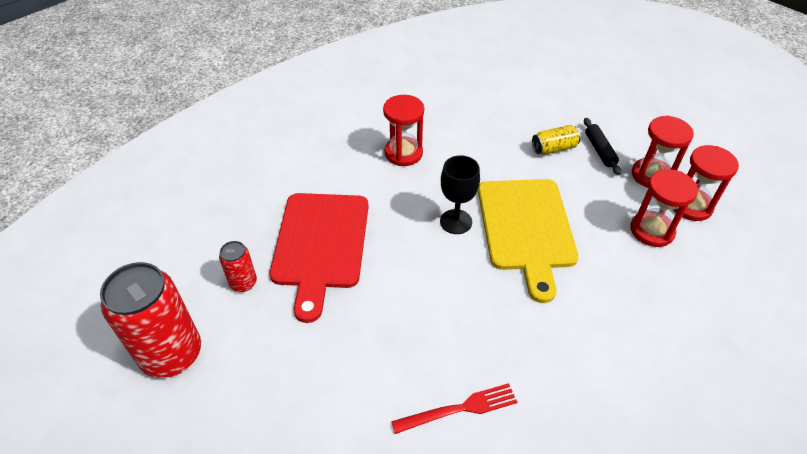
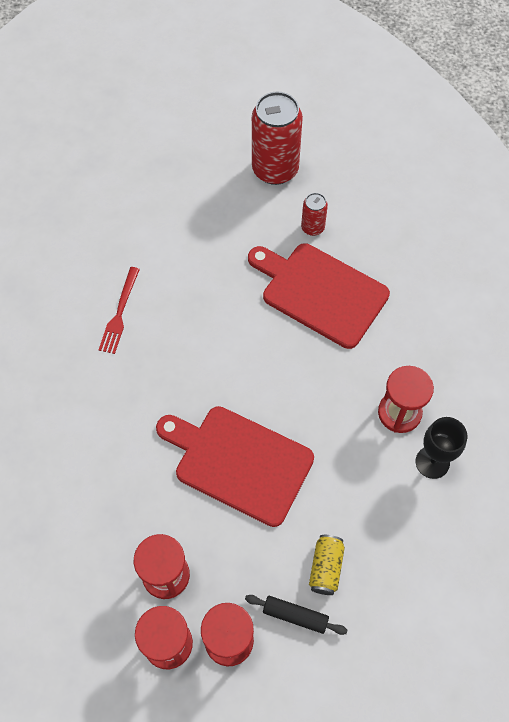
camera: 120 degrees right, 15 degrees up
black goblet [440,155,480,234] -> black goblet moved to [416,417,467,479]
yellow cutting board [478,179,579,303] -> red cutting board [156,406,314,527]

